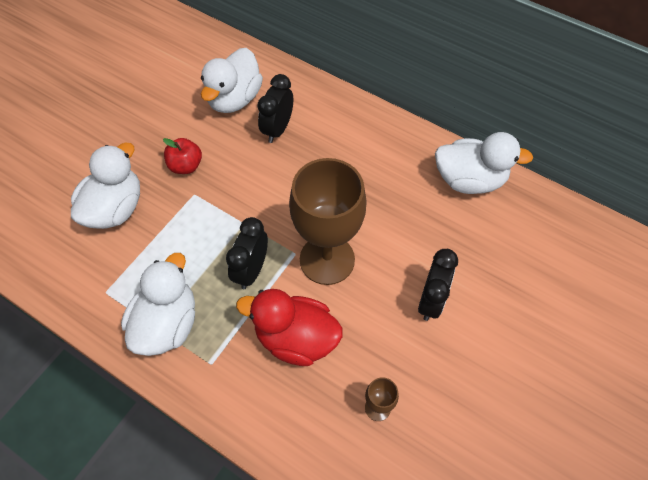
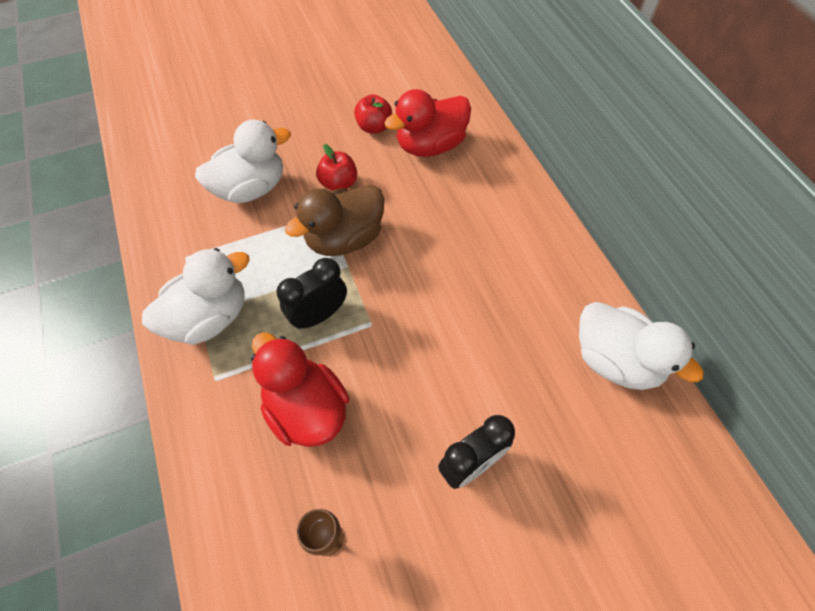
camera: 35 degrees right, 0 degrees up
white duck [201,48,263,113] -> red duck [384,89,471,157]
black clock [257,74,293,143] -> none
brown goblet [289,158,367,285] -> none
none -> brown duck [285,185,384,256]
none -> red apple [354,94,392,133]

